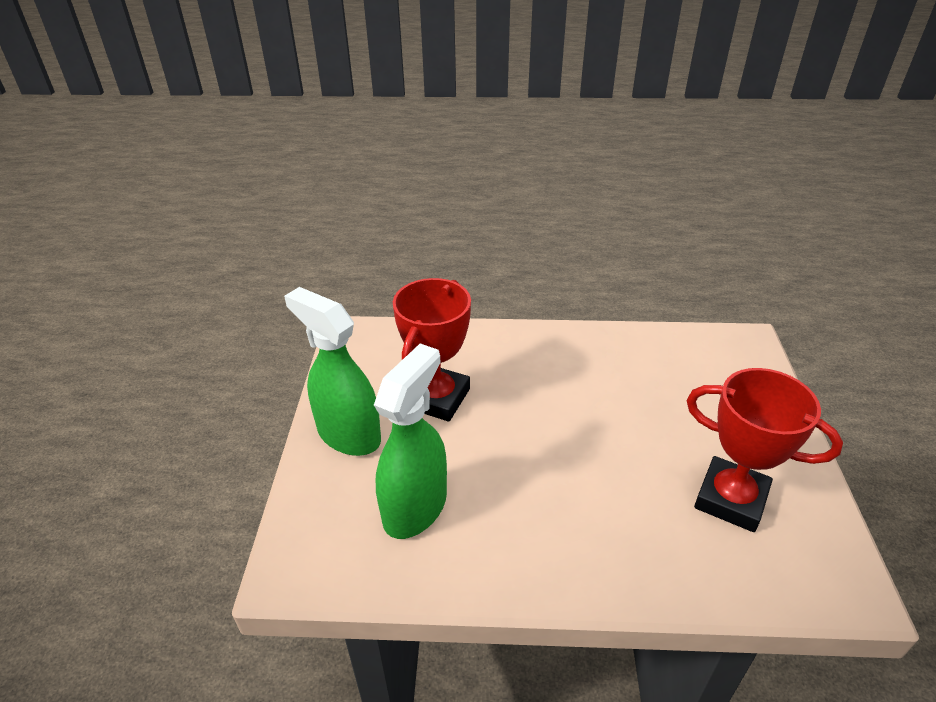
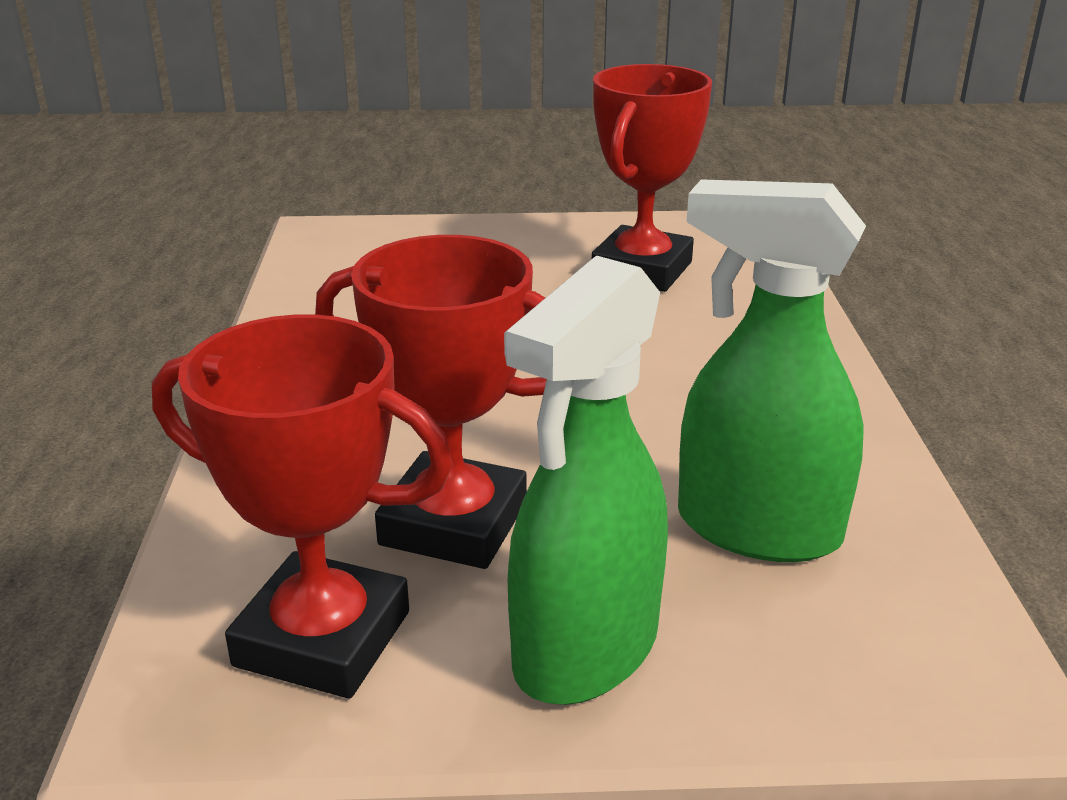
camera: 95 degrees left, 10 degrees down
none -> red trophy [152,314,453,699]

